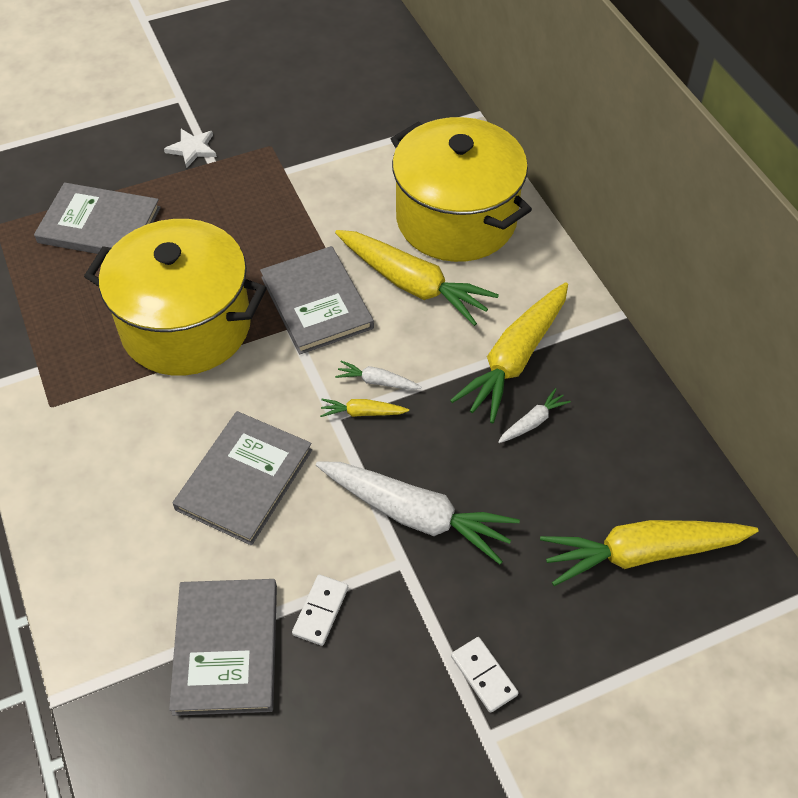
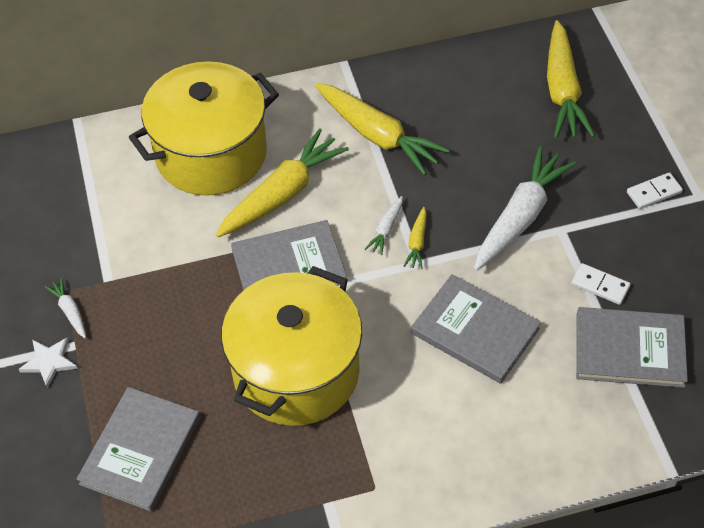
camera: 80 degrees left, 0 degrees up
white carrot [498,388,571,443] -> white carrot moved to [44,278,86,338]

